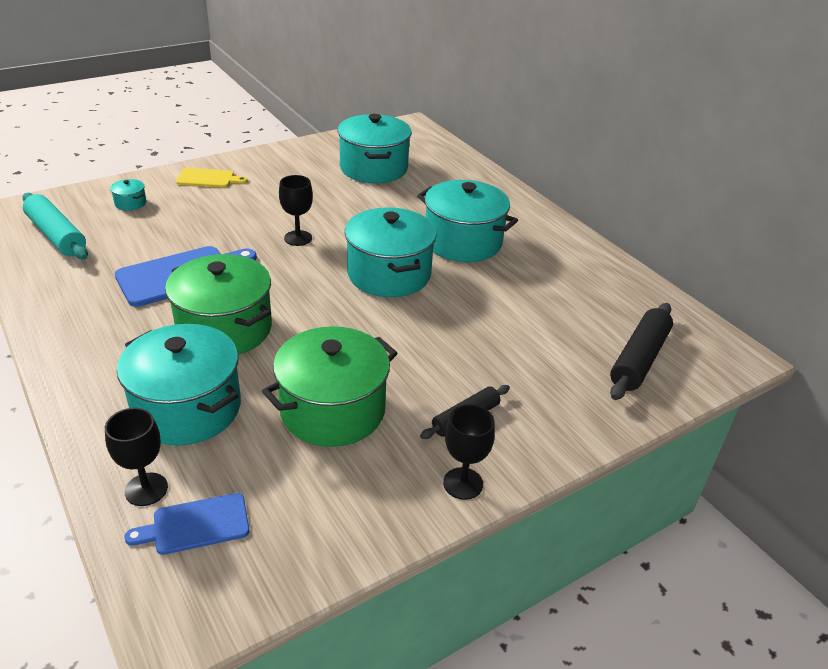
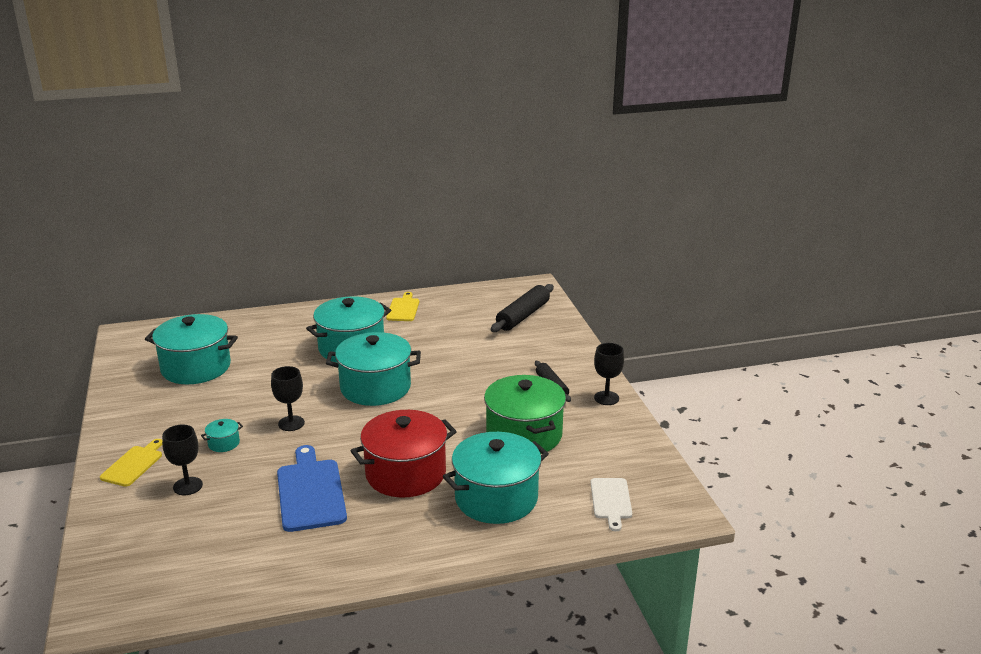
camera: 70 degrees left, 10 degrees down
turquoise rolling pin [22,193,88,259] -> none
black goblet [105,408,168,506] -> black goblet moved to [162,425,203,495]
turquoise pot [110,179,146,211] -> turquoise pot moved to [201,419,243,452]
blue cutting board [124,493,249,555] -> white cutting board [590,478,632,531]
green pot [165,254,272,355] -> red pot [351,410,457,497]
black rolling pin [610,303,673,400] -> black rolling pin turned 75 degrees clockwise [491,284,554,332]
none -> yellow cutting board [386,292,419,321]

